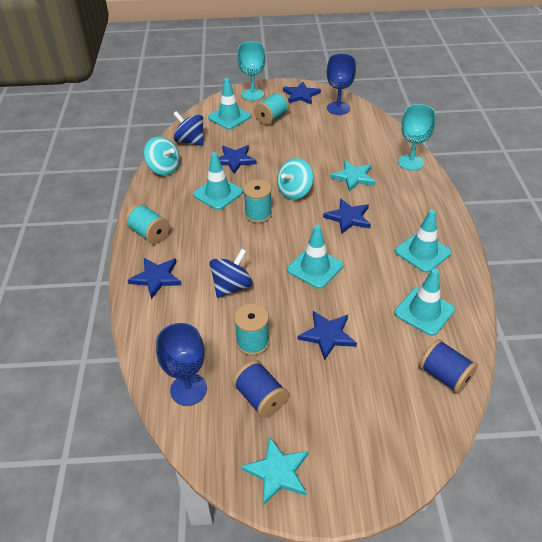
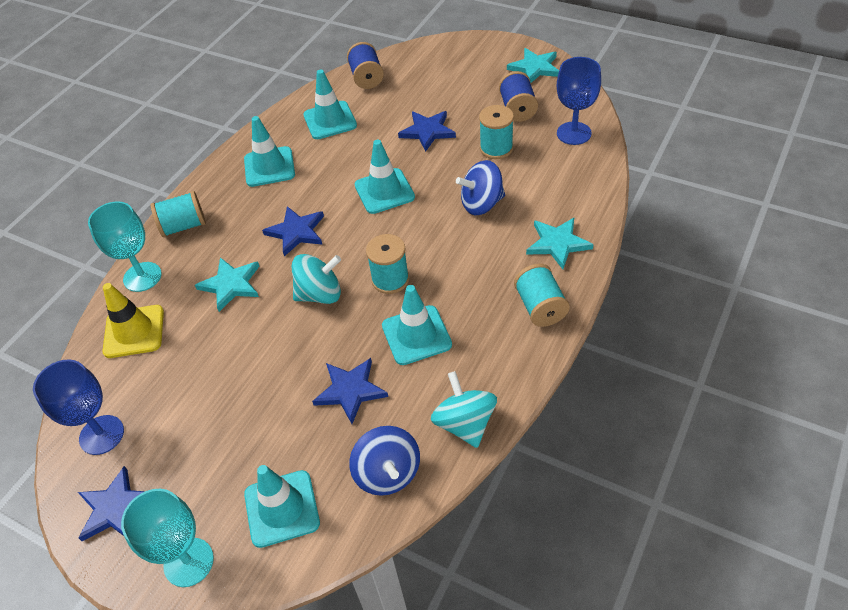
camera: 145 degrees left, 5 degrees up
blue star [128,258,182,299] -> turquoise star [526,218,594,269]
turquoise spool [254,92,289,125] -> turquoise spool moved to [151,191,206,237]
none -> yellow traffic cone [102,283,164,358]

